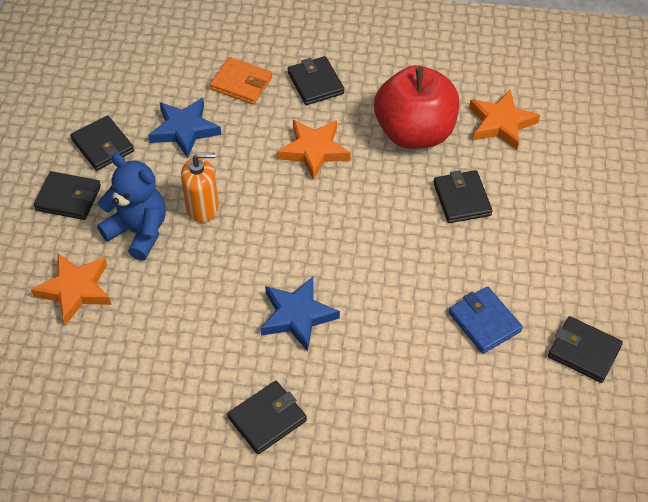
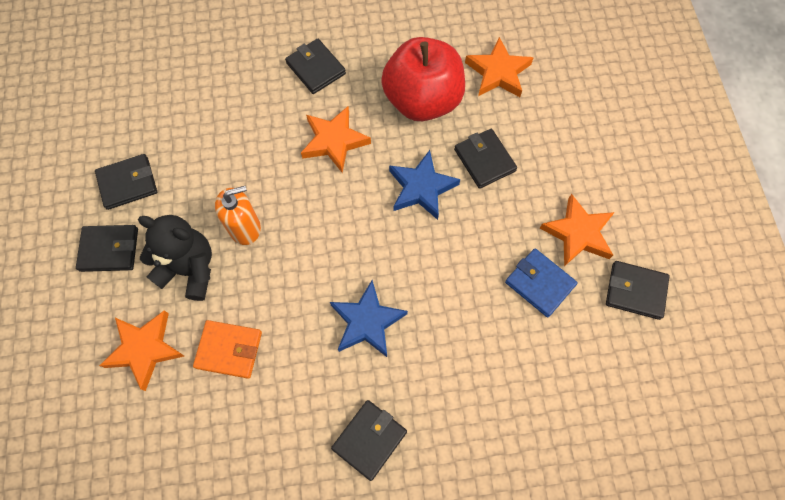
camera: 15 degrees left, 15 degrees up
black wallet [70,115,134,171] -> black wallet turned 60 degrees counterclockwise [95,154,157,210]
blue teddy bear [97,154,166,261] -> black teddy bear [138,215,212,301]
blue star [148,98,221,158] -> blue star moved to [389,150,460,220]
orange wallet [210,57,272,104] -> orange wallet moved to [193,320,262,379]
none -> orange star [540,194,615,266]

